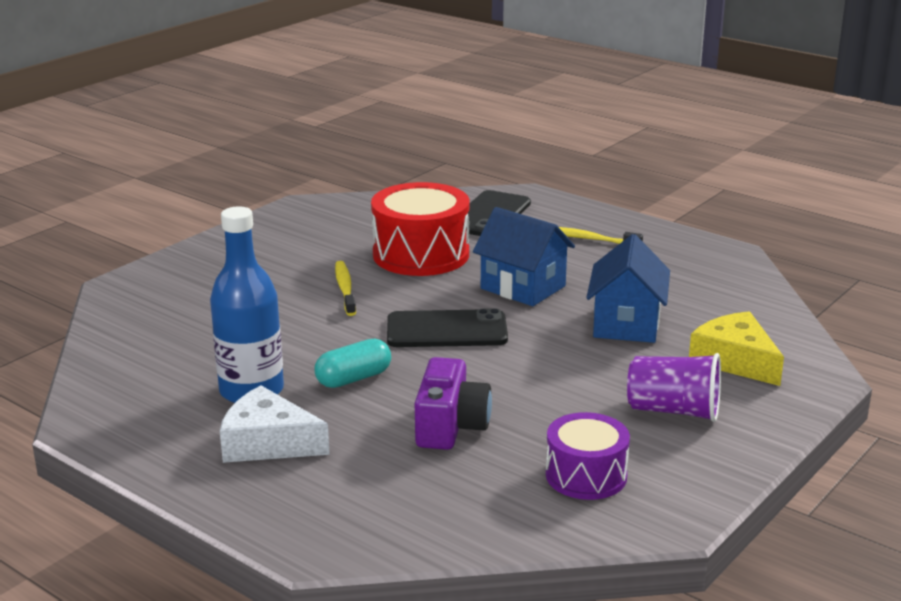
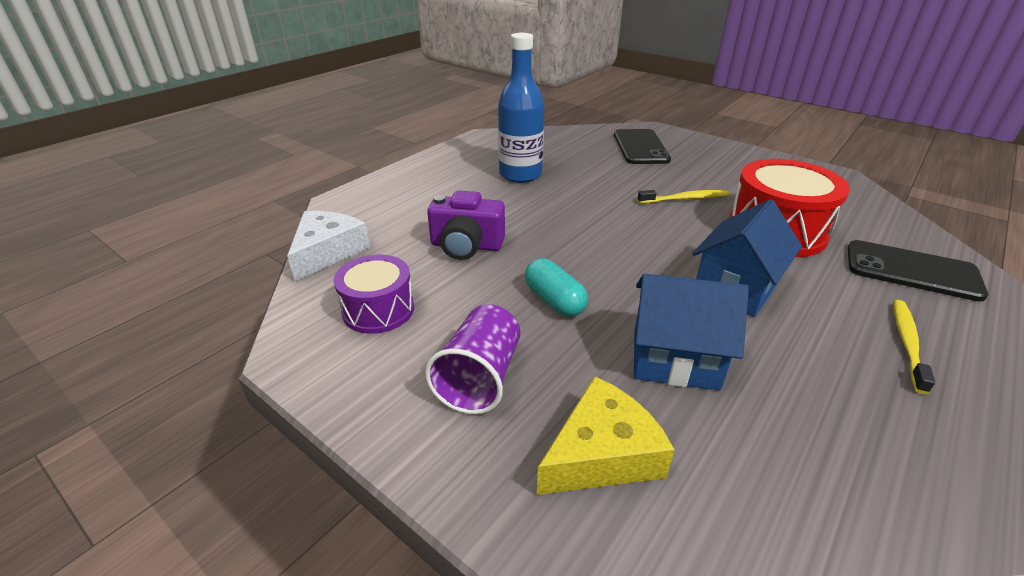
camera: 90 degrees right, 10 degrees up
white cheese [220,385,330,463] -> white cheese moved to [287,211,370,281]
turquoise capsule [315,339,391,388] -> turquoise capsule moved to [525,258,588,317]
black phone [387,308,508,347] -> black phone moved to [614,129,671,164]

